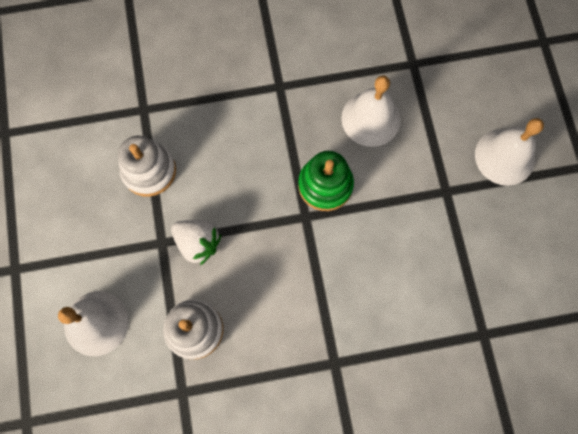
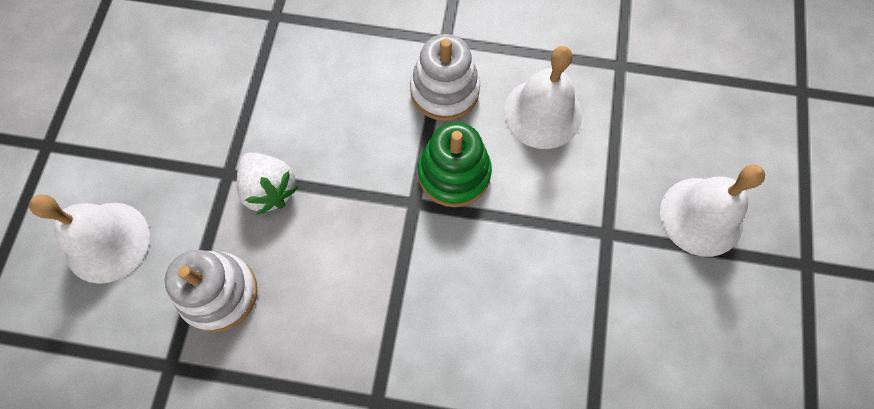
camera: 20 degrees right, 5 degrees down
white stacking toy [118,136,176,197] -> white stacking toy moved to [410,34,480,121]

